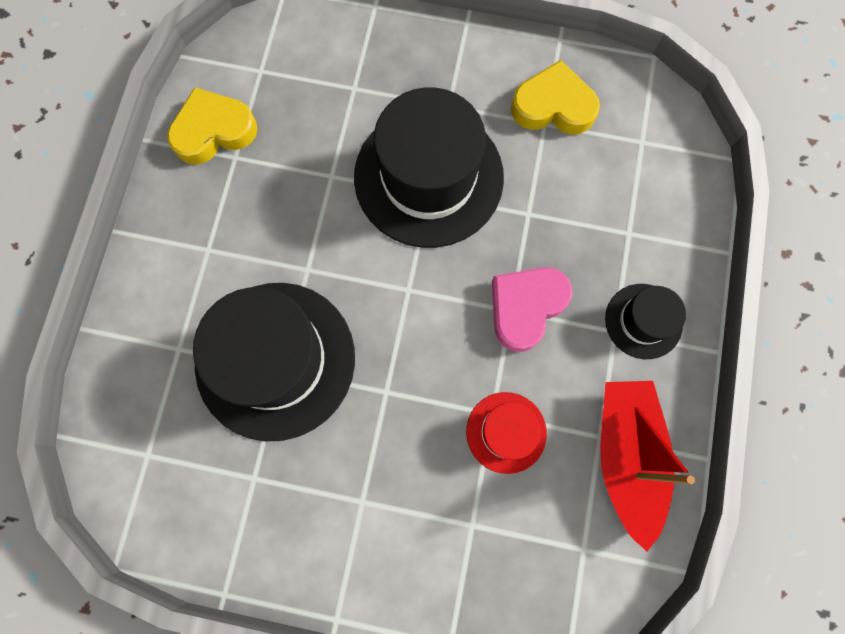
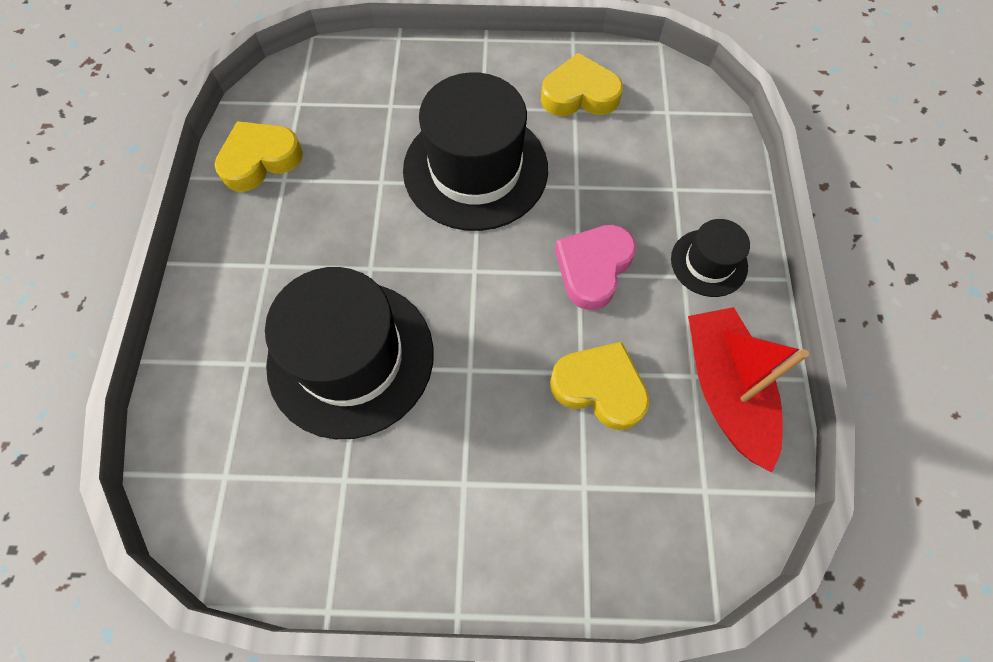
camera: 10 degrees left, 10 degrees down
red hat [466,392,547,474] -> yellow heart [550,342,650,430]

